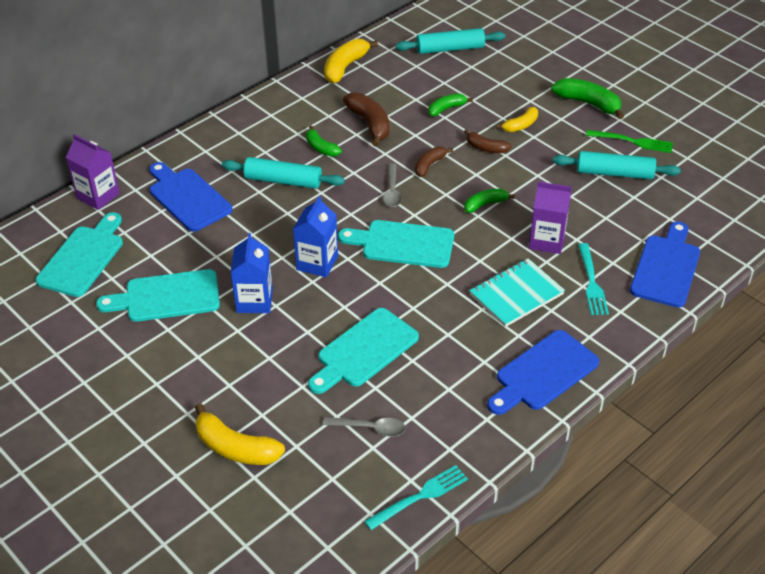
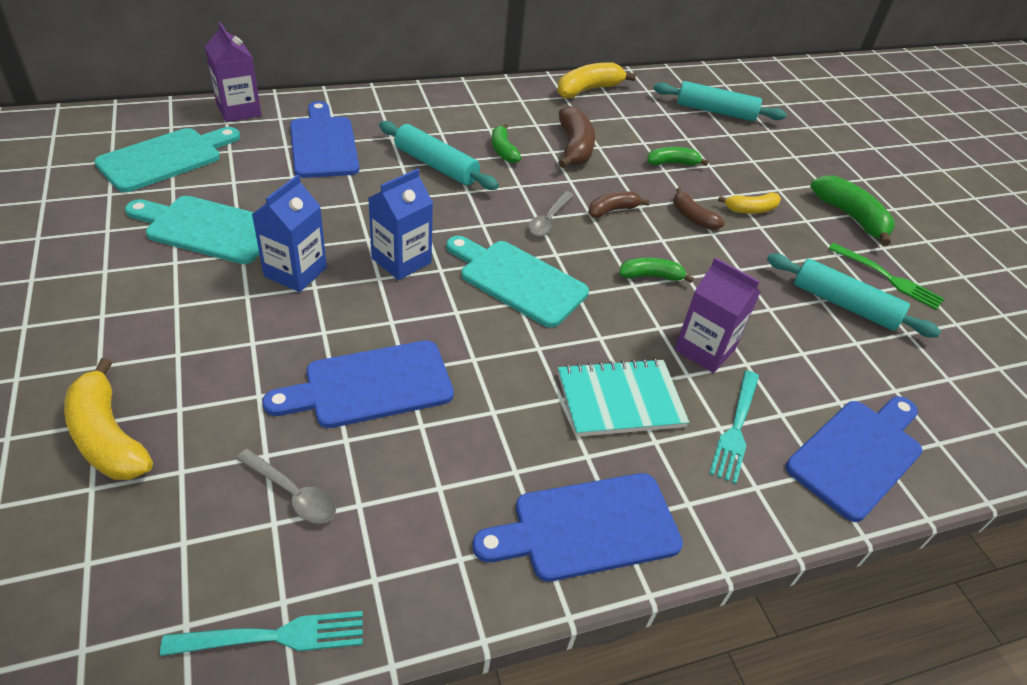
camera: 20 degrees right, 0 degrees up
turquoise cutting board [308,308,419,394] -> blue cutting board [262,340,454,428]

